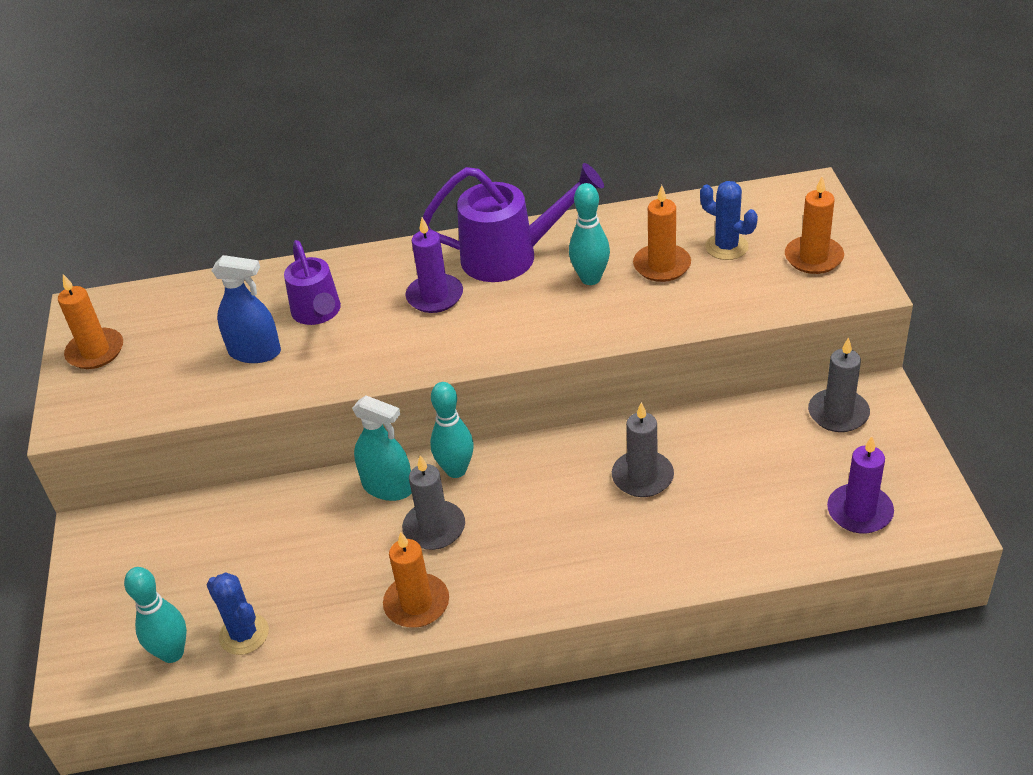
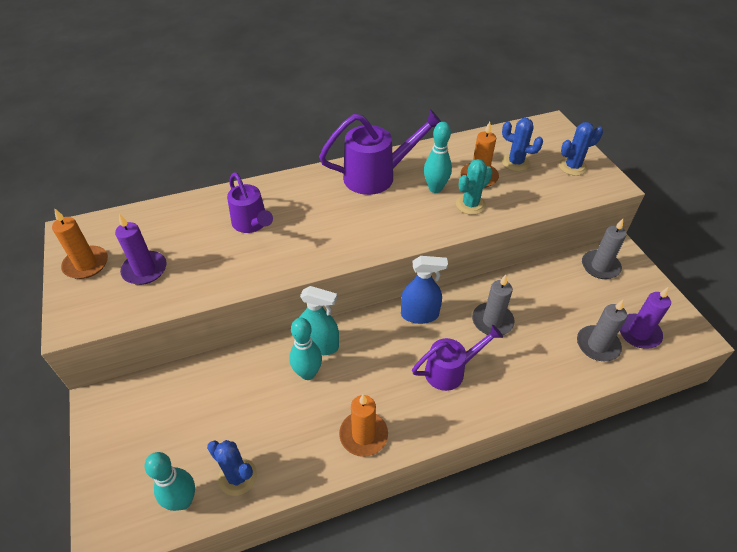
camera: 15 degrees left, 5 degrees up
blue spray bottle [211,255,281,363] -> blue spray bottle moved to [401,256,448,324]
grey candle [402,455,465,550] -> grey candle moved to [577,300,627,361]
purple candle [406,217,463,313] -> purple candle moved to [115,214,167,285]
turquoise bowling pin [430,382,474,478] -> turquoise bowling pin moved to [289,318,322,380]
orange candle [785,176,844,274] -> blue cactus [559,122,603,176]
none -> purple watering can [412,324,503,391]
none -> turquoise cactus [456,159,493,215]

